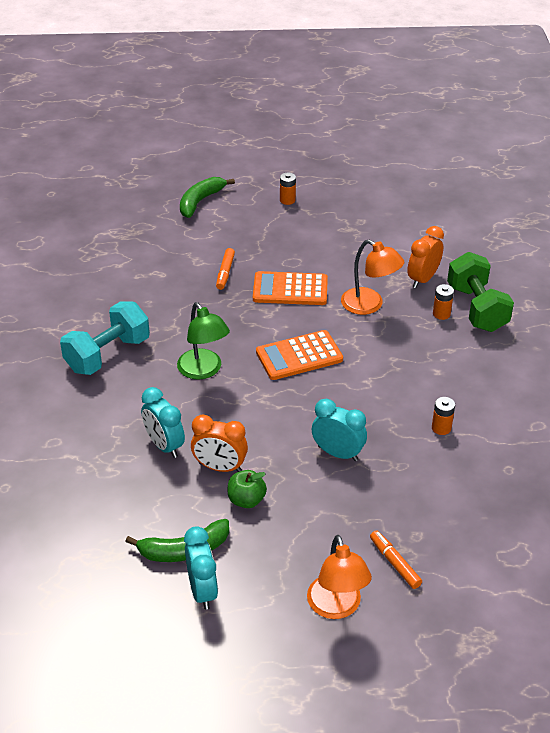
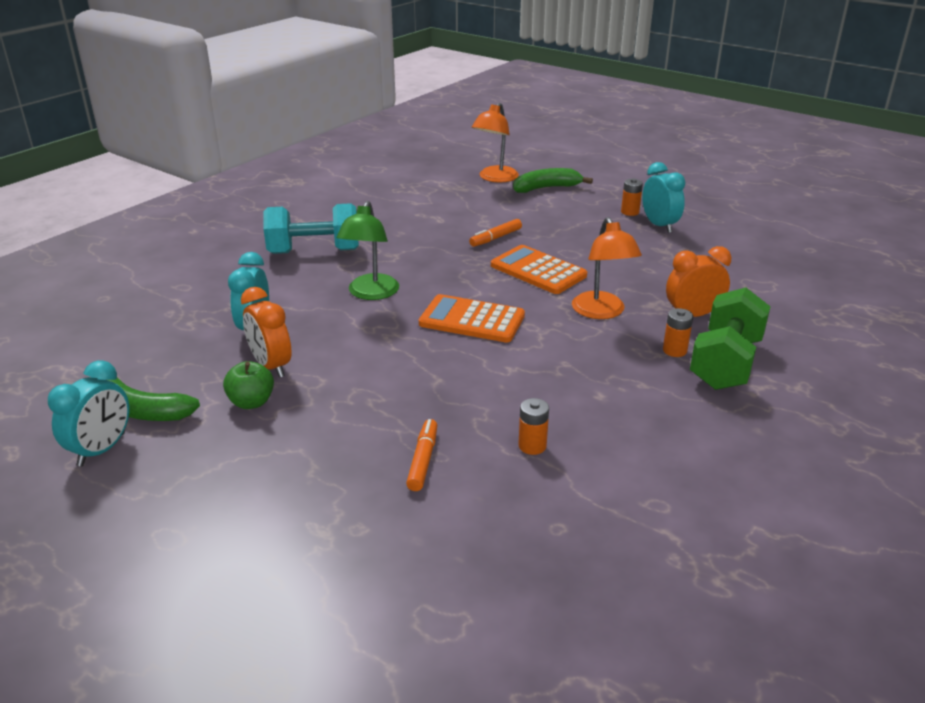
camera: 40 degrees right, 10 degrees down
orange lamp [307,535,372,619] -> orange lamp moved to [472,103,519,182]
turquoise clock [312,399,367,461] -> turquoise clock moved to [642,162,686,233]
orange marker [370,530,422,589] -> orange marker moved to [406,419,437,491]

